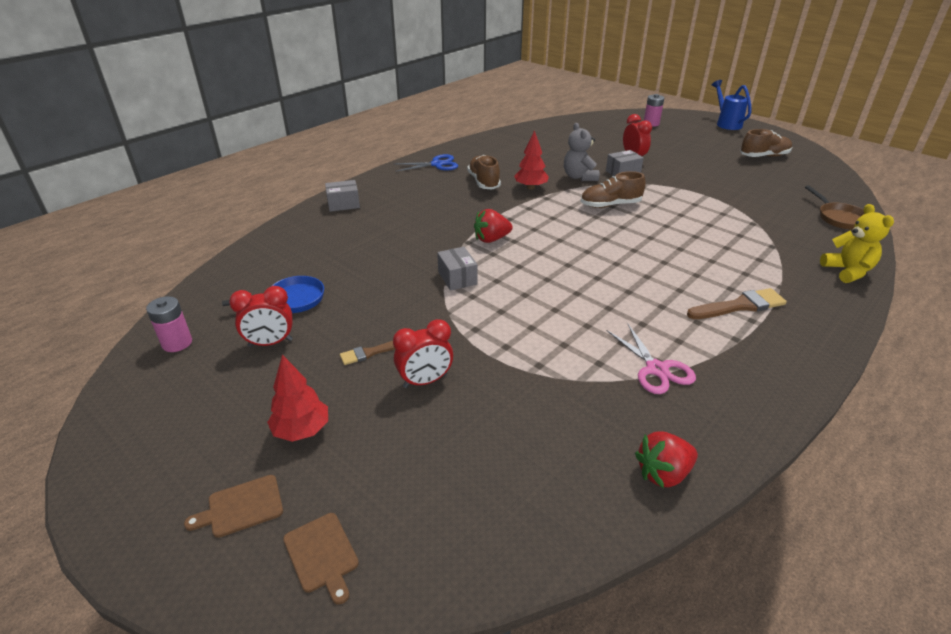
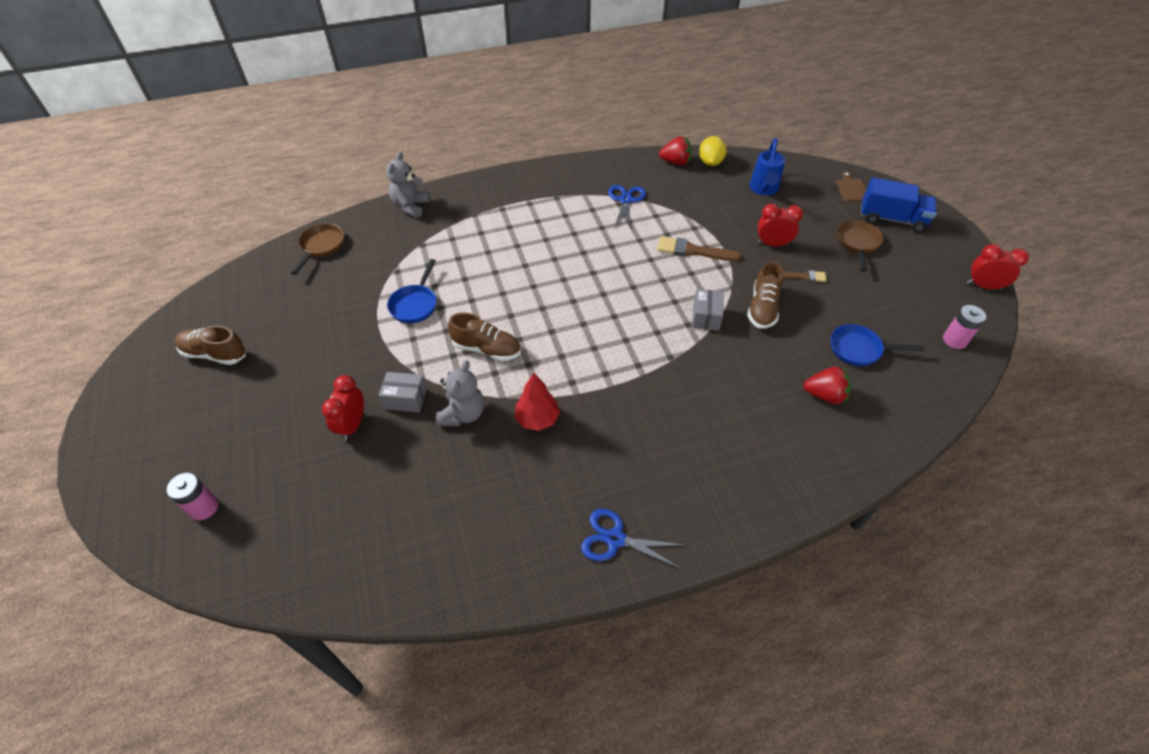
camera: 150 degrees left, 15 degrees up
brown cutting board [184,475,283,538] -> blue truck [861,177,937,233]
red clock [229,286,293,347] -> red clock moved to [967,244,1029,290]
red tree [267,355,328,442] -> brown pan [837,220,883,272]
grey box [325,180,360,212] -> none
brown shoe [468,155,501,190] -> brown shoe moved to [747,261,784,329]
red strawberry [474,209,513,243] -> red strawberry moved to [803,367,851,404]
pink scissors [607,324,696,394] -> blue scissors [608,185,646,230]
brown brush [687,288,787,319] -> brown brush moved to [657,236,741,261]
blue watering can [712,80,751,130] -> blue watering can moved to [749,138,785,196]
yellow teddy bear [820,204,894,283] -> grey teddy bear [386,152,430,218]
none -> blue pan [387,259,437,323]
none -> yellow lemon [699,136,727,166]

